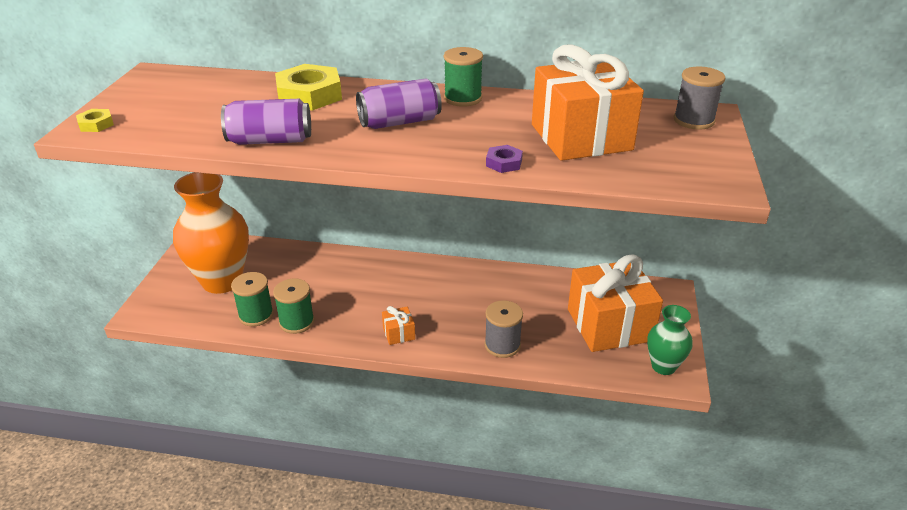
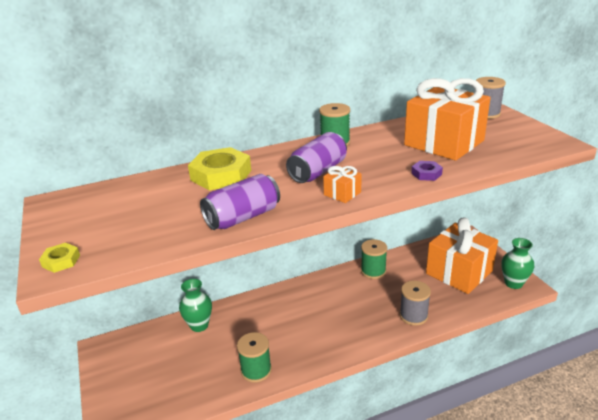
camera: 30 degrees left, 5 degrees down
orange vase [173,172,249,294] -> none
green spool [231,272,274,326] -> green spool moved to [361,239,387,279]
orange gift [382,306,415,345] -> orange gift moved to [323,166,362,203]
none -> green vase [179,279,212,332]

